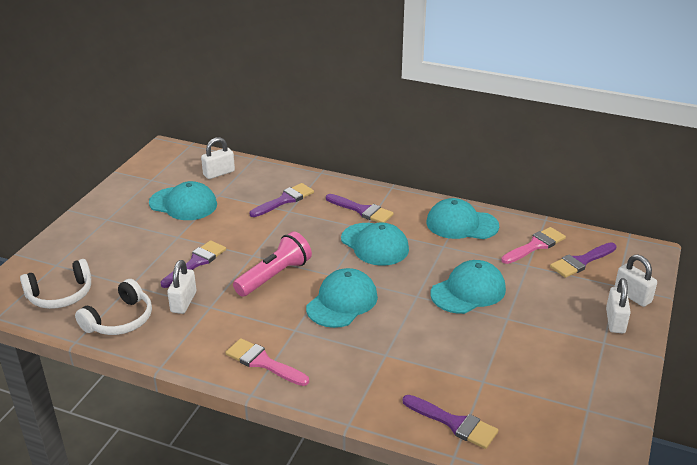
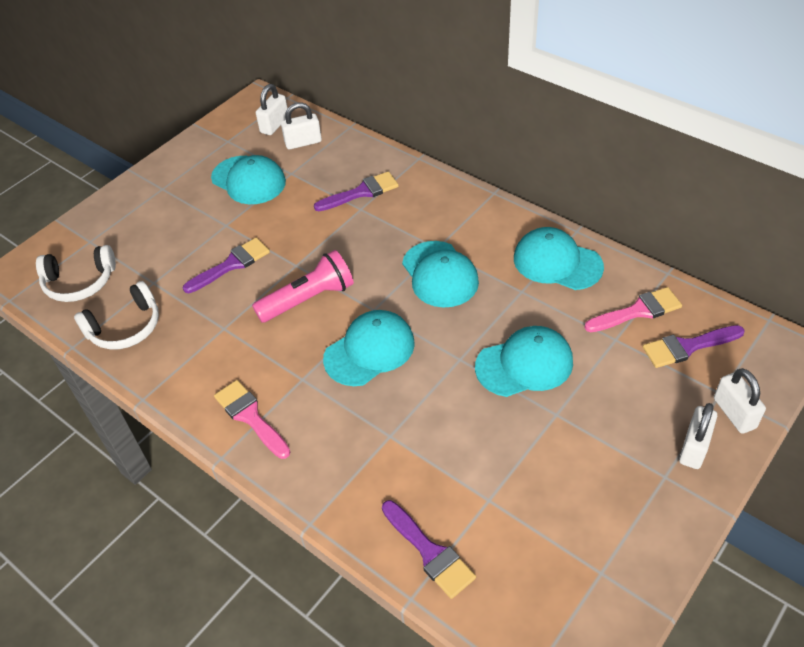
camera: 20 degrees right, 15 degrees up
white padlock [167,260,196,314] -> white padlock moved to [256,84,287,135]
purple brush [326,194,394,223] -> none

